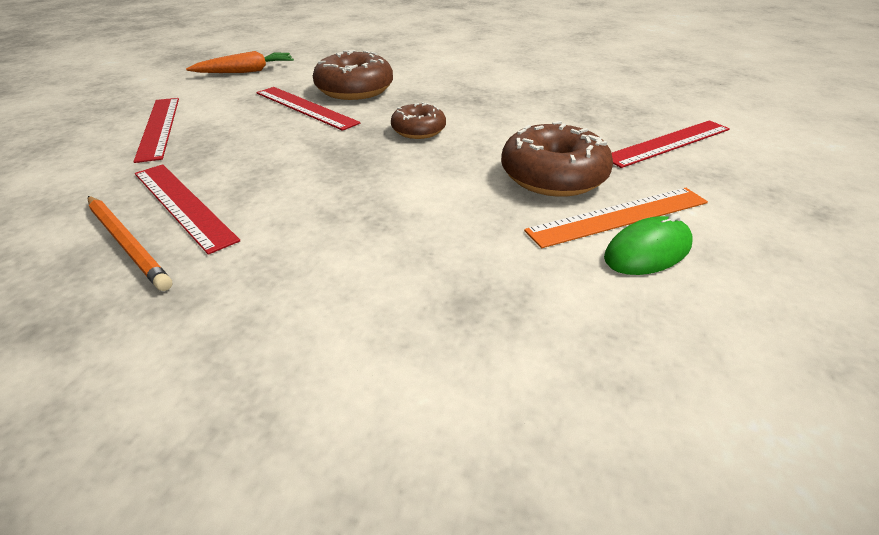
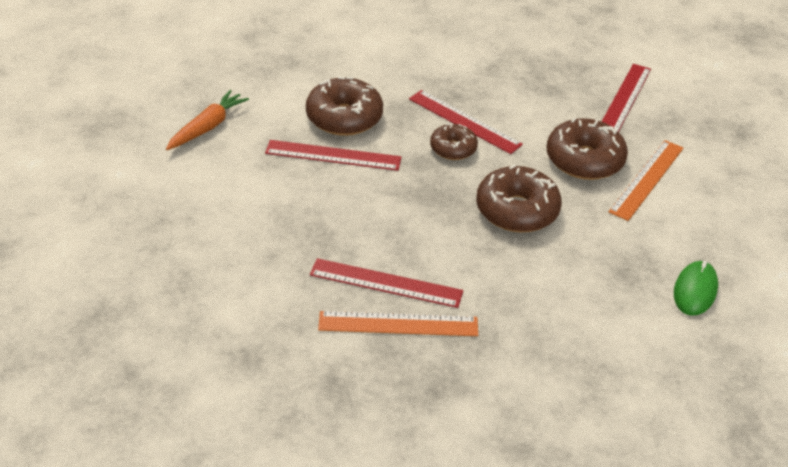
camera: 35 degrees left, 5 degrees up
orange pencil [88,196,172,291] -> orange ruler [318,311,478,336]
red ruler [134,98,179,163] -> red ruler moved to [409,90,523,154]
green mouse [604,213,693,275] -> green mouse moved to [674,261,718,316]
none -> brown donut [476,165,562,233]

